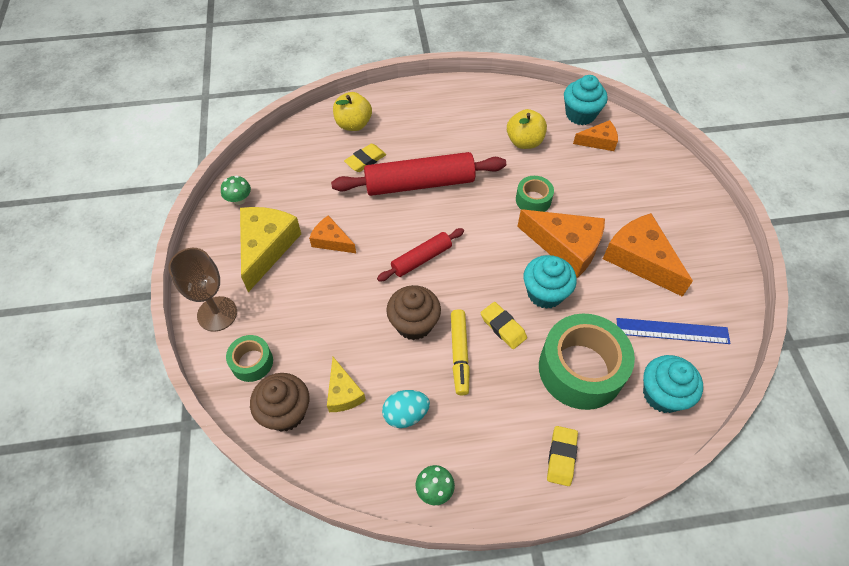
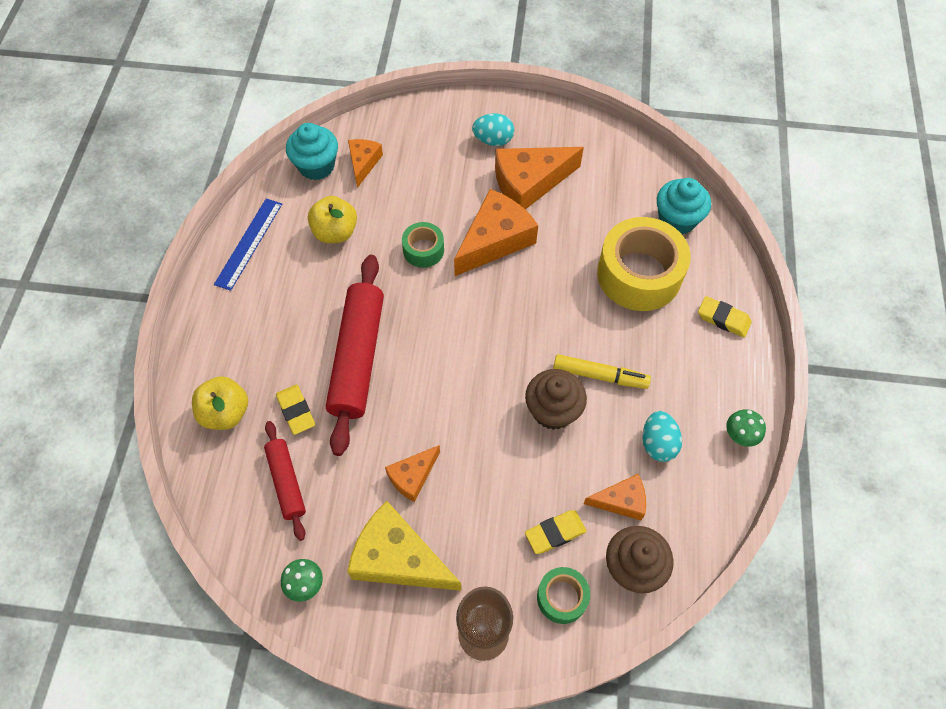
camera: 75 degrees left, 5 degrees up
yellow cheese [327,357,366,412] -> orange cheese [584,474,646,520]
red rolling pin [377,228,464,281] -> red rolling pin moved to [264,421,306,541]
yellow eraser [481,302,527,349] -> yellow eraser moved to [525,510,587,554]
turquoise cupcake [524,255,577,309] -> none
green tape [539,314,635,410] -> yellow tape [597,217,691,311]
blue ruler [617,318,730,344] -> blue ruler moved to [214,198,282,291]
none -> turquoise egg [472,113,514,146]

